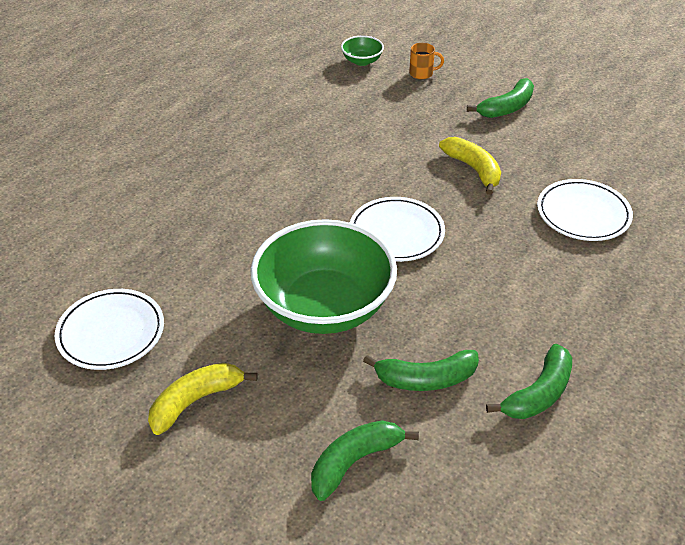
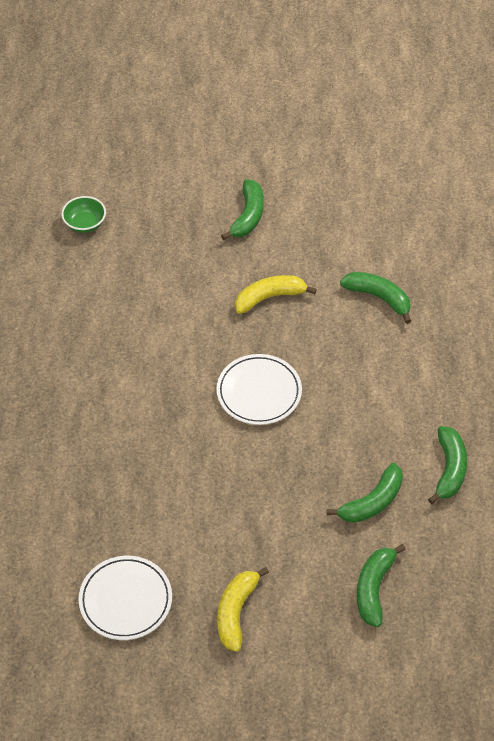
camera: 35 degrees left, 10 degrees up
green bowl [250,219,397,334] -> none
orange mug [409,43,444,79] -> none
yellow banana [439,137,501,195] -> yellow banana turned 45 degrees counterclockwise [235,275,317,314]
white plate [537,179,633,241] -> green banana [340,272,411,324]

